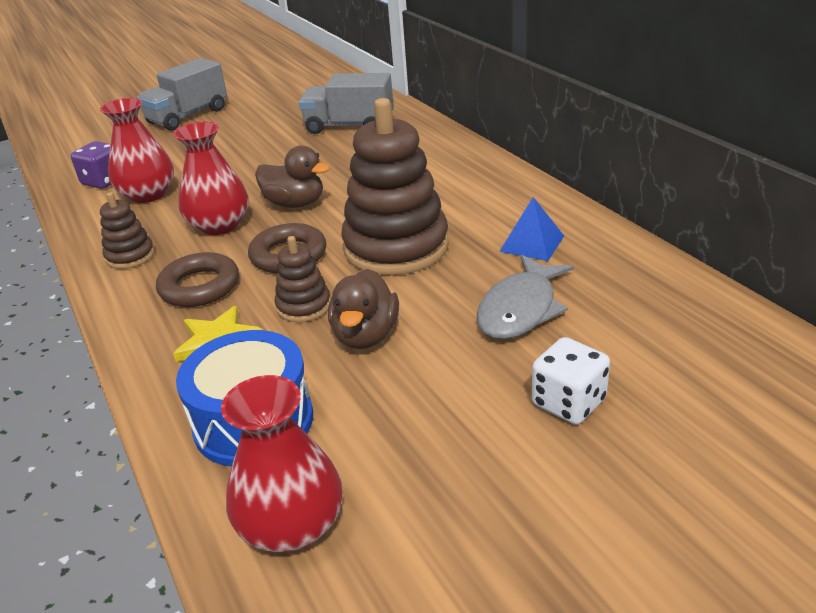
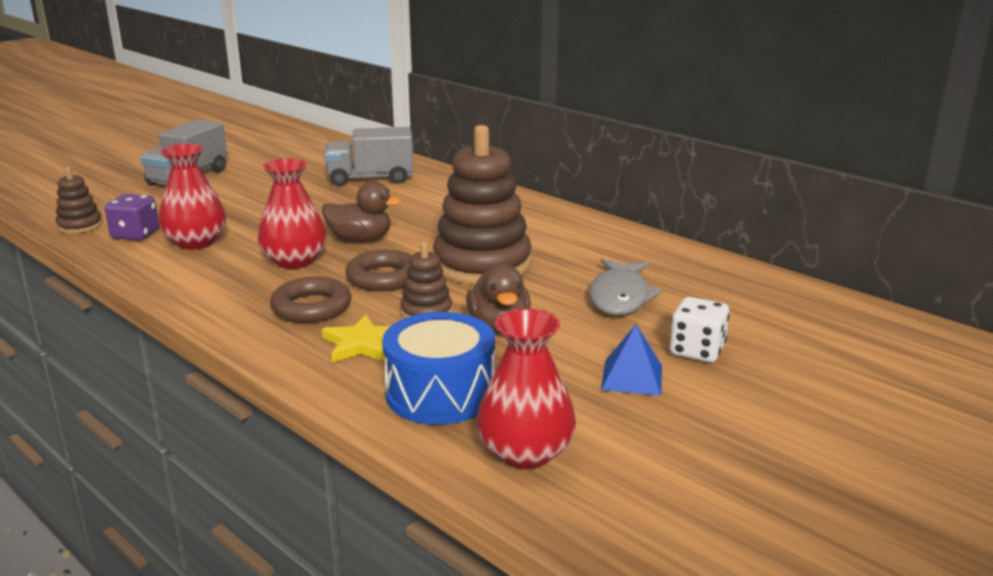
camera: 20 degrees left, 10 degrees down
brown stacking toy [100,192,155,269] -> brown stacking toy moved to [56,167,102,234]
blue pyramid [499,197,564,261] -> blue pyramid moved to [601,324,662,396]

